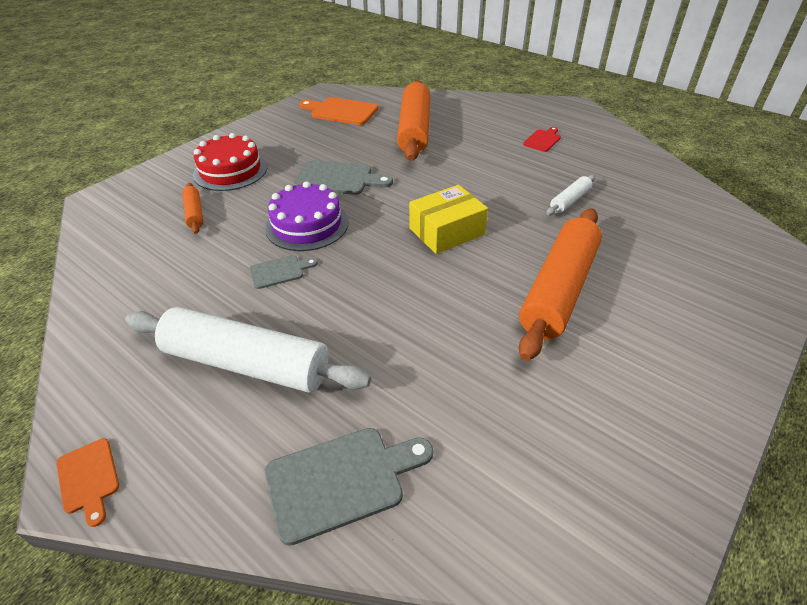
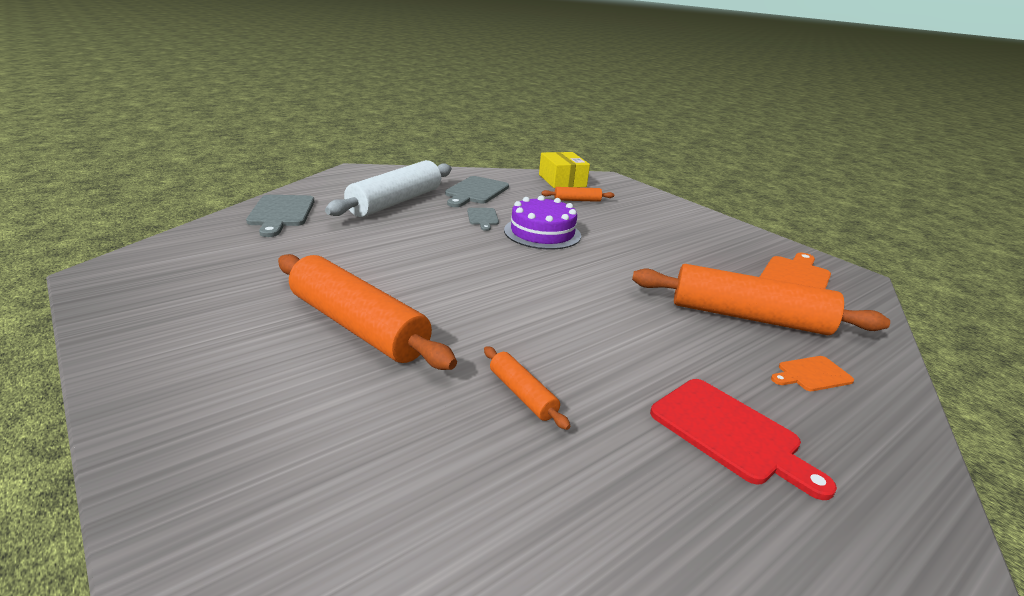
camera: 100 degrees right, 15 degrees down
orange cutting board [56,438,119,527] -> orange cutting board moved to [771,356,854,391]
red cake [193,133,267,191] -> none
grey cutting board [293,160,393,195] -> grey cutting board moved to [445,176,509,207]
yellow box [409,185,488,254] -> yellow box moved to [539,152,590,188]
red cutting board [523,127,561,152] -> red cutting board [650,379,837,500], size x1.76
white rolling pin [546,175,595,215] -> orange rolling pin [484,346,570,430]

